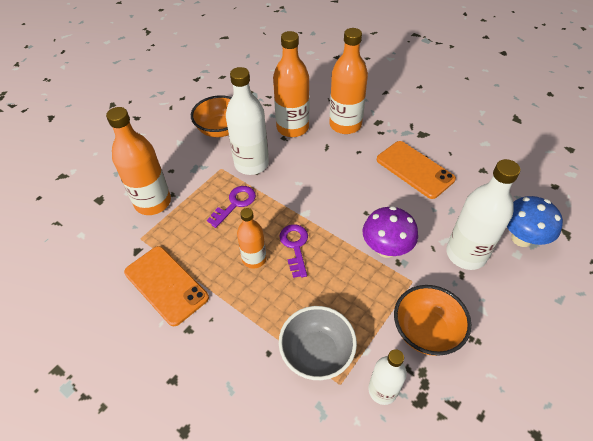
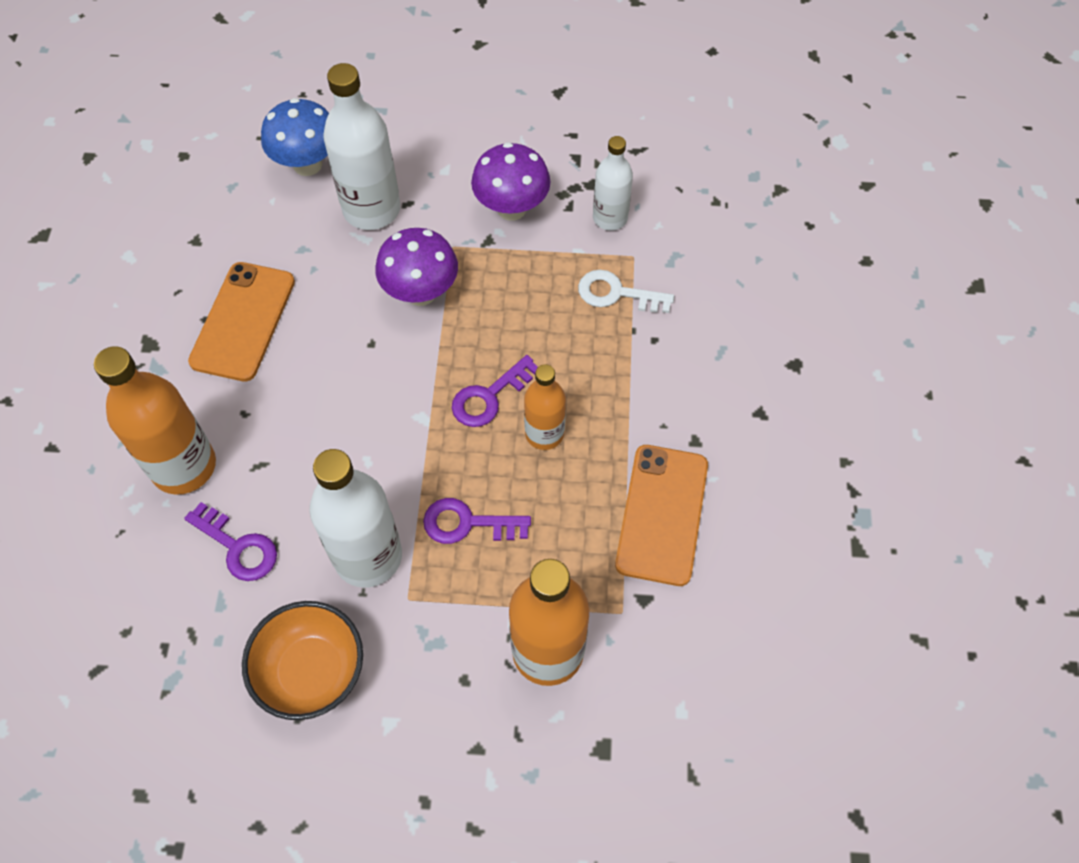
camera: 125 degrees left, 10 degrees up
orange bottle [273,31,309,137] -> purple key [184,502,277,581]
grey bowl [279,306,357,380] -> white key [578,270,674,313]
orange bowl [394,285,471,356] -> purple mushroom [471,142,551,221]

